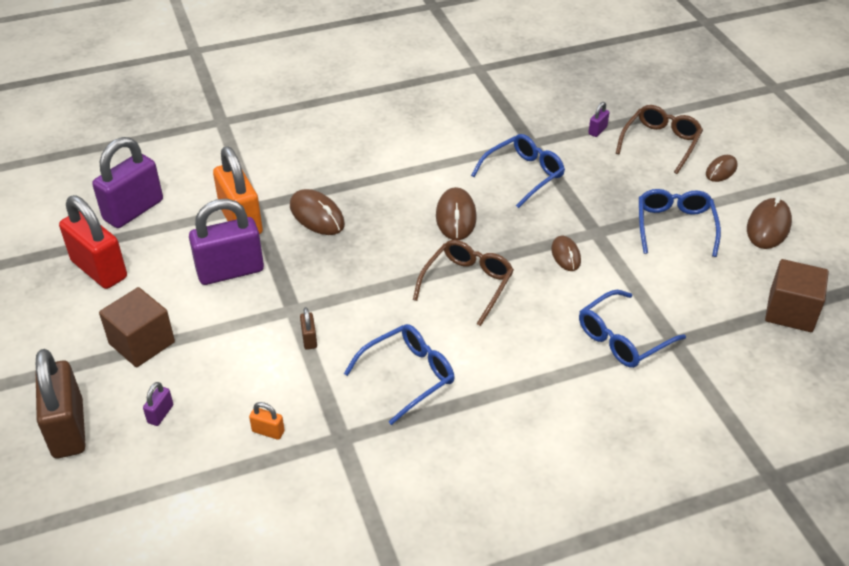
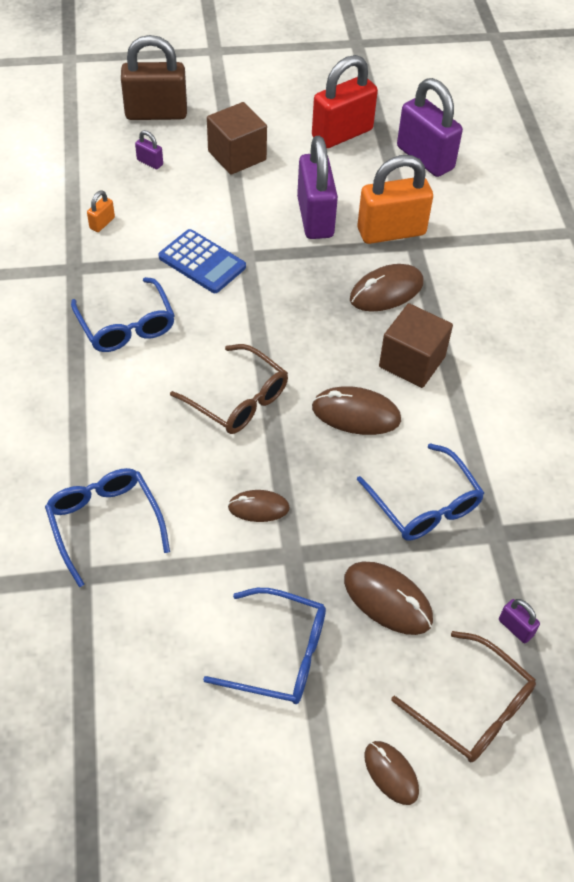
camera: 100 degrees right, 10 degrees up
brown padlock [300,307,317,350] -> blue calculator [158,229,246,293]
brown mouse [747,196,792,249] -> brown mouse moved to [344,562,433,635]
brown cube [765,259,829,332] -> brown cube moved to [379,303,453,388]

